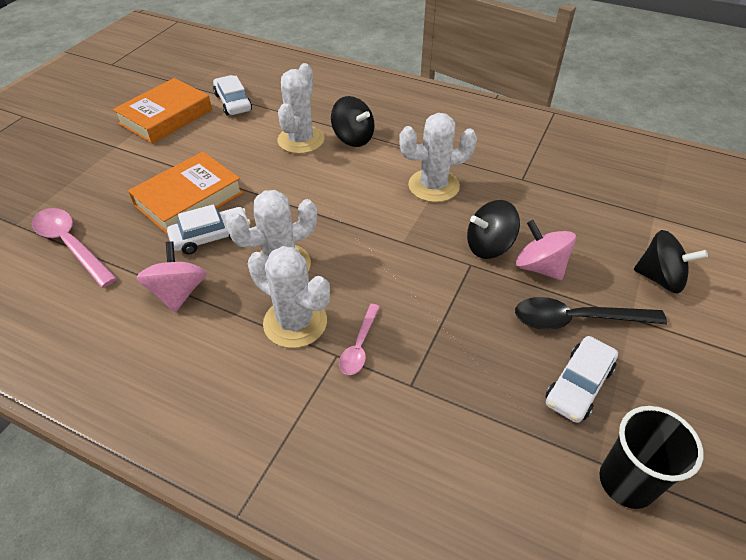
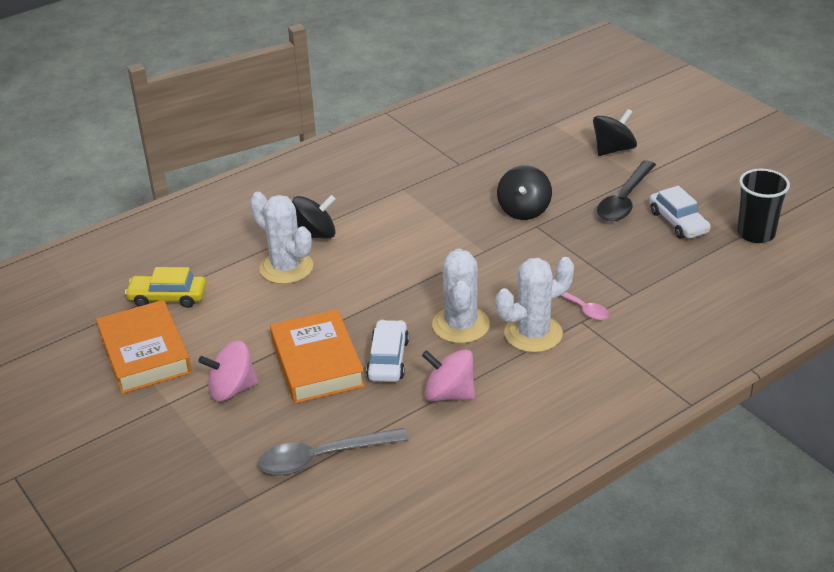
camera: 60 degrees left, 10 degrees down
pink spoon [32,208,117,288] -> grey spoon [258,428,408,475]
white car [213,75,252,116] -> yellow car [125,267,206,308]
white cactus [399,113,477,202] -> none
pink spinning top [516,220,576,280] -> pink spinning top moved to [198,341,258,401]

